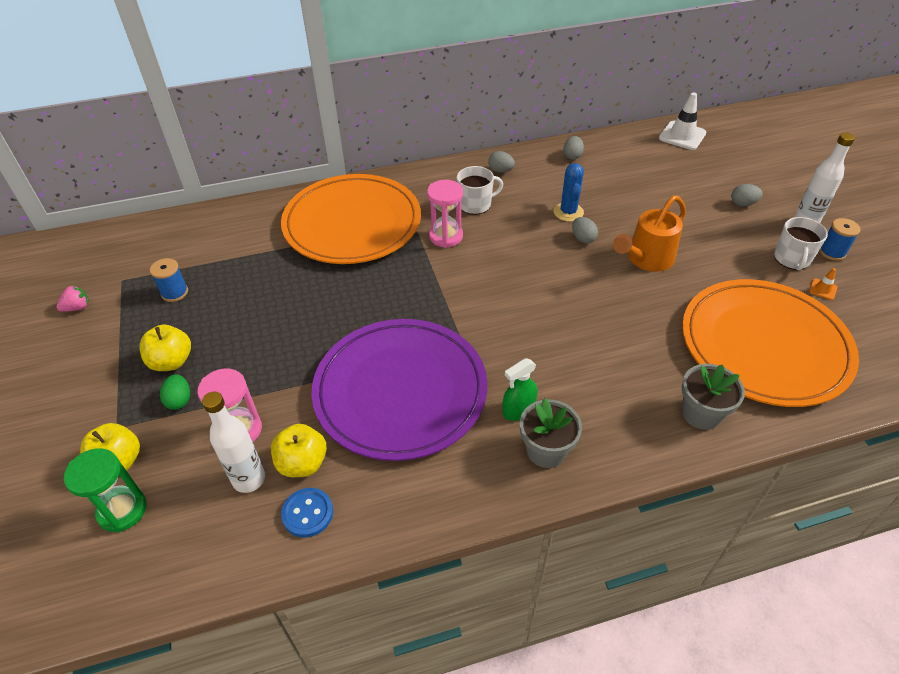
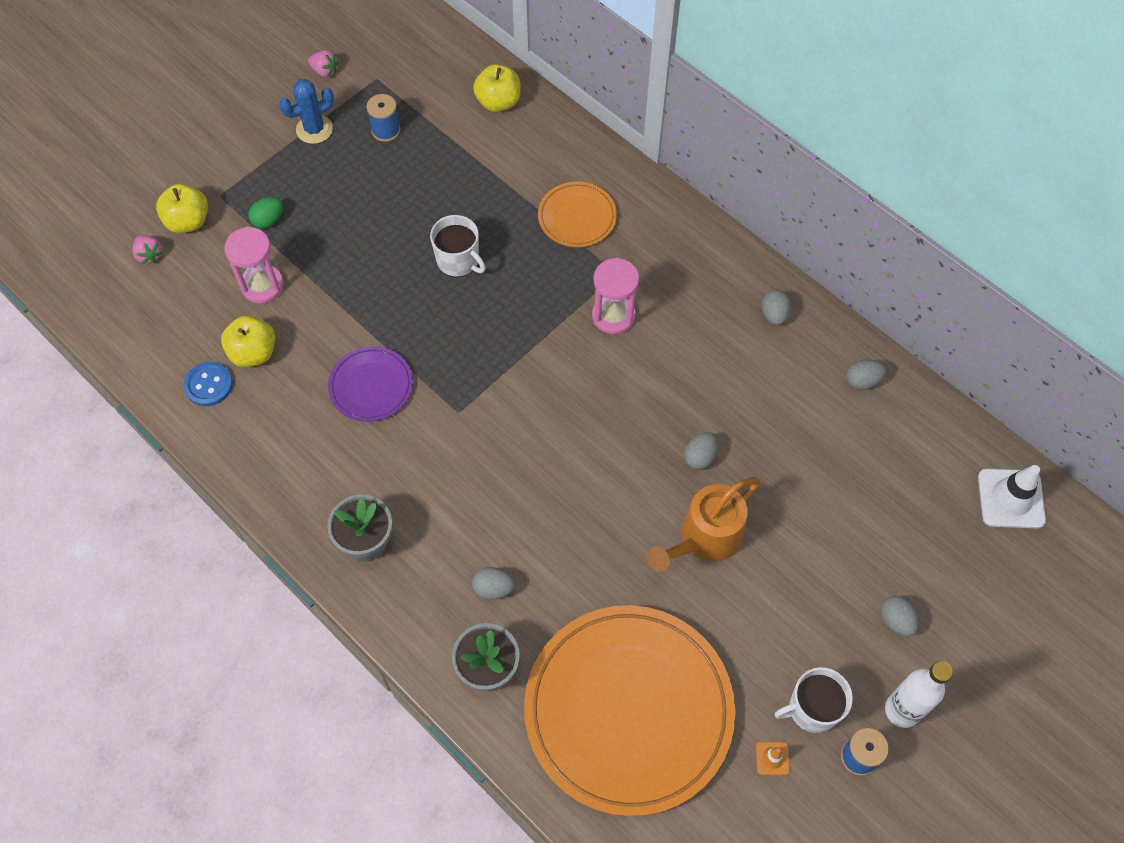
camera: 60 degrees right, 15 degrees up
green hourglass [64,448,147,532] -> pink strawberry [132,235,163,264]
yellow apple [140,325,191,371] -> yellow apple moved to [473,64,521,112]
white bottle [202,391,265,493] -> none
orange plate [281,174,421,264] -> orange plate [538,182,617,247], size x0.46
purple plate [311,319,488,461] -> purple plate [328,346,413,422], size x0.46
white mug [457,166,503,215] -> white mug moved to [430,215,486,277]
green spray bottle [502,358,538,421] -> none
blue cactus [553,163,584,222] -> blue cactus moved to [279,79,334,144]
orange watering can [613,195,686,272] -> orange watering can turned 60 degrees counterclockwise [647,477,761,572]
none -> grey egg [472,567,515,600]

